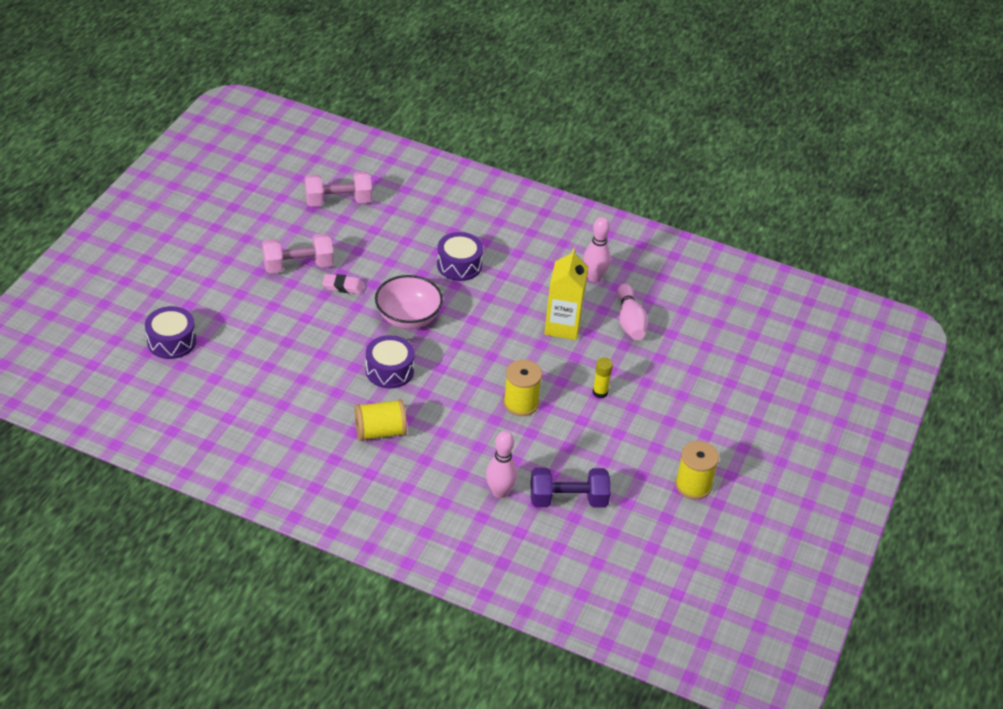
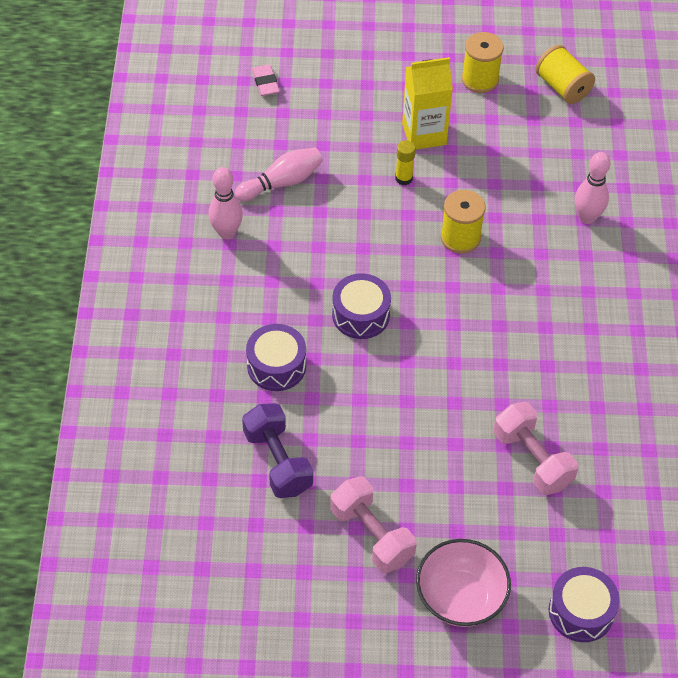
camera: 110 degrees left, 10 degrees up
pink dumbbell [305,171,372,207] -> pink dumbbell moved to [494,402,578,495]
pink eraser [322,274,364,294] -> pink eraser moved to [252,65,280,96]
yellow spool [355,399,407,441] -> yellow spool moved to [535,45,595,104]
purple drum [366,335,415,388] -> purple drum moved to [332,273,391,339]
pink bowl [375,275,443,329] -> pink bowl moved to [416,539,511,627]
purple dumbbell [531,468,610,508] -> purple dumbbell moved to [242,403,313,498]
yellow carton [544,248,588,340] -> yellow carton moved to [402,57,453,150]

